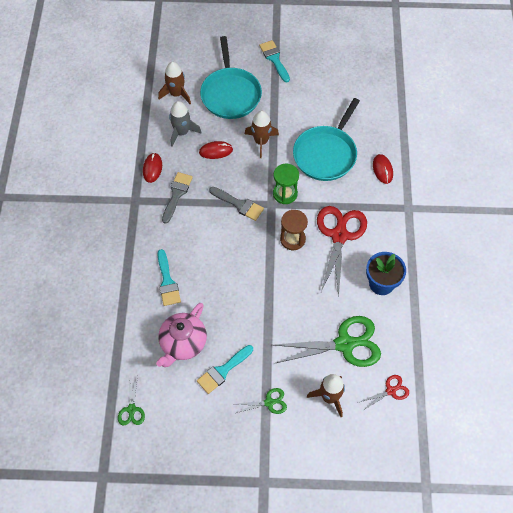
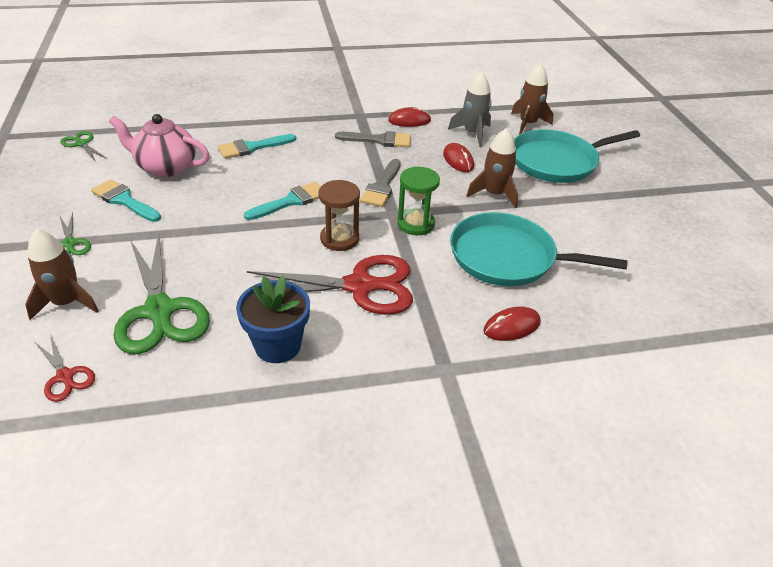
camera: 75 degrees right, 20 degrees down
green scissors [118,375,145,425] -> green scissors turned 60 degrees clockwise [60,131,107,160]
turquoise brush [259,40,290,82] -> turquoise brush moved to [244,182,321,220]

